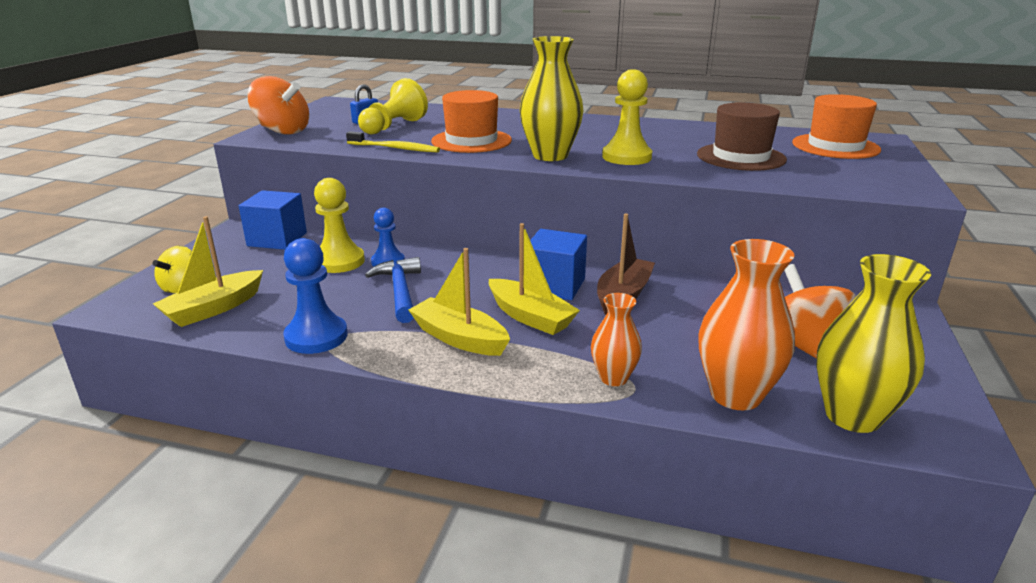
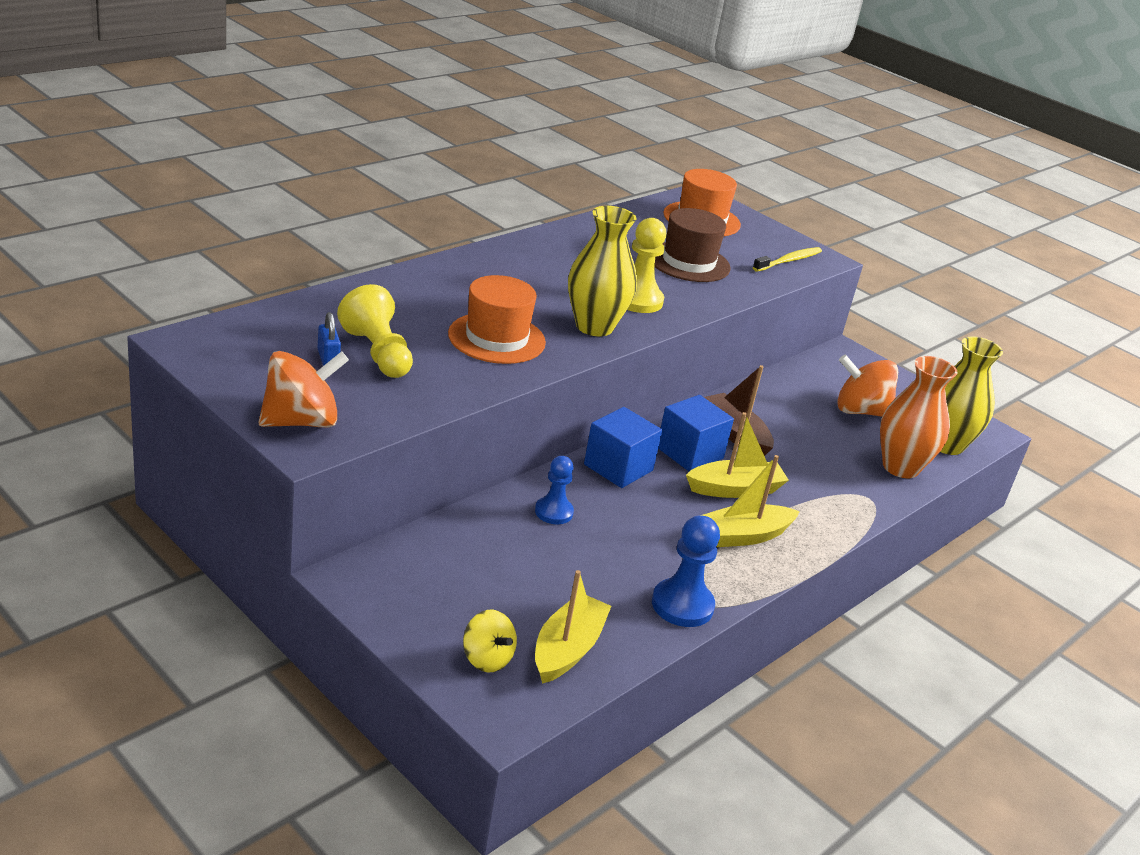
camera: 65 degrees left, 5 degrees up
yellow boat [153,216,263,327] -> yellow boat turned 135 degrees counterclockwise [535,570,611,684]
blue cube [239,190,307,250] -> blue cube moved to [584,407,662,488]
yellow pawn [314,178,365,273] -> none
yellow toothbrush [346,131,440,152] -> yellow toothbrush moved to [753,247,822,272]
blue hammer [365,257,421,323] -> none
orange vase [591,293,642,386] -> none

